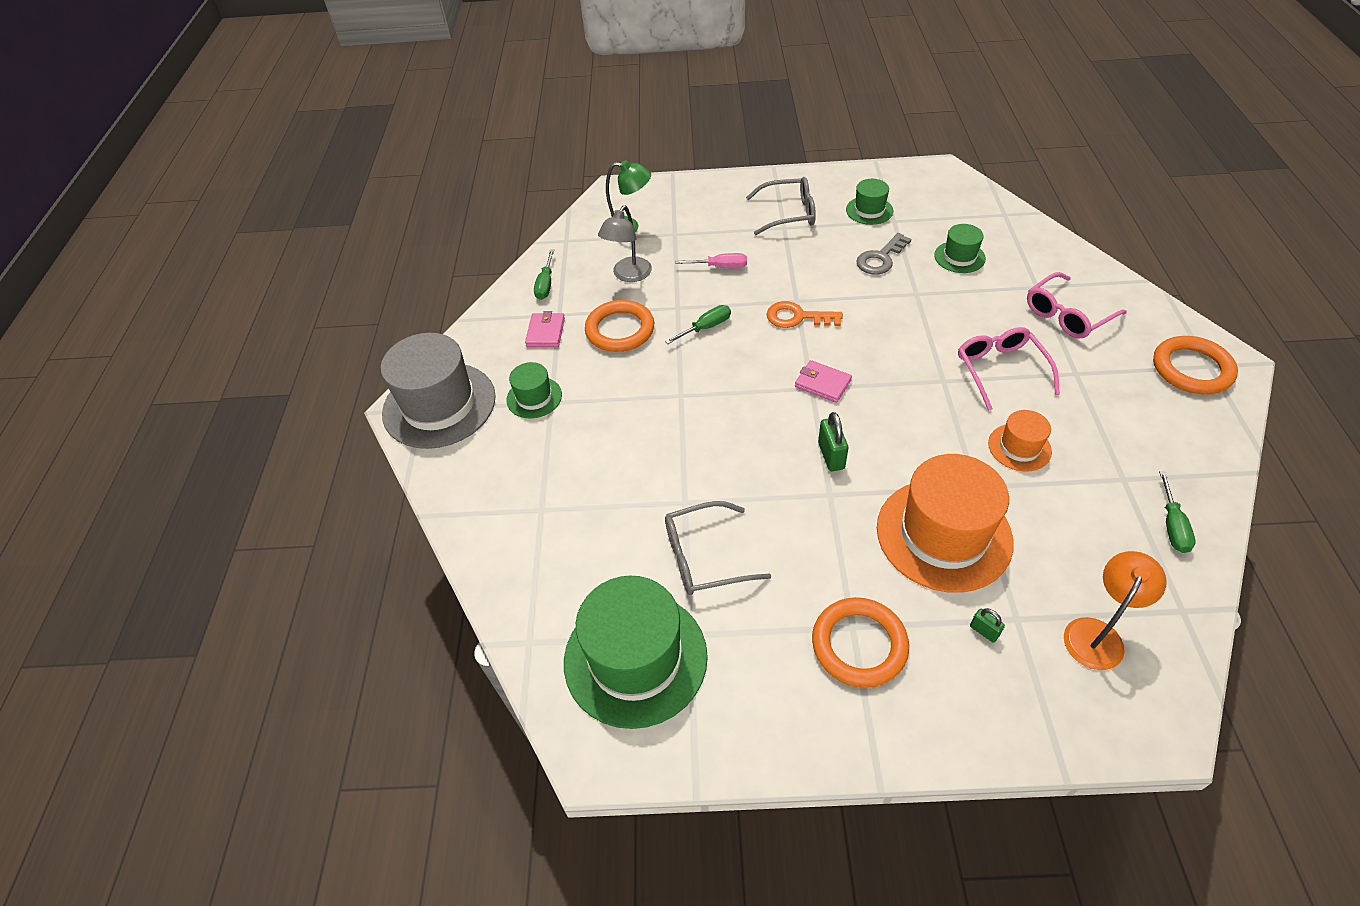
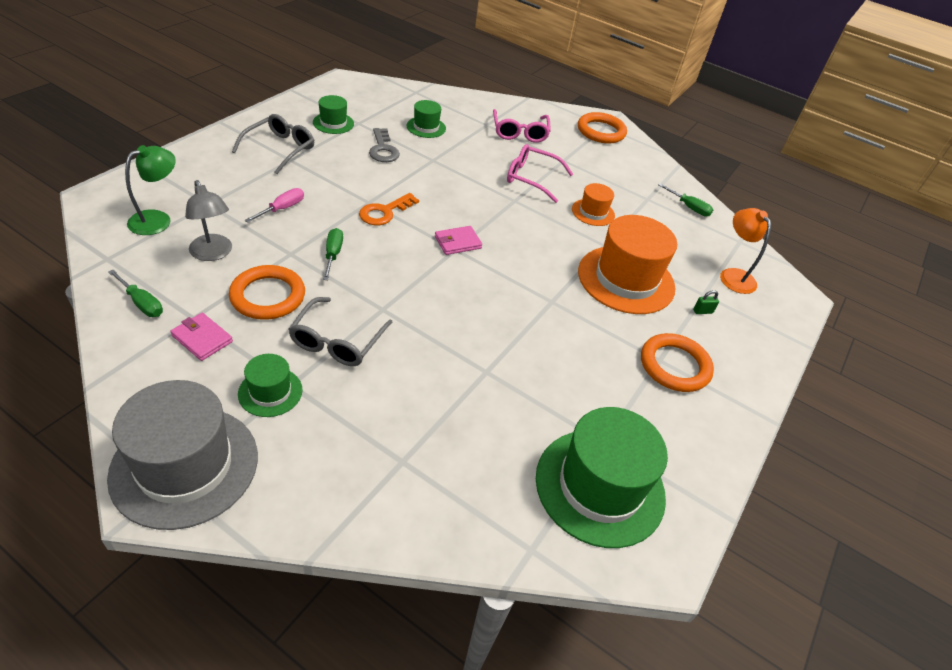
camera: 65 degrees left, 5 degrees down
grey glasses [665,501,771,595] -> grey glasses moved to [288,297,393,366]
green padlock [818,412,848,471] -> none

